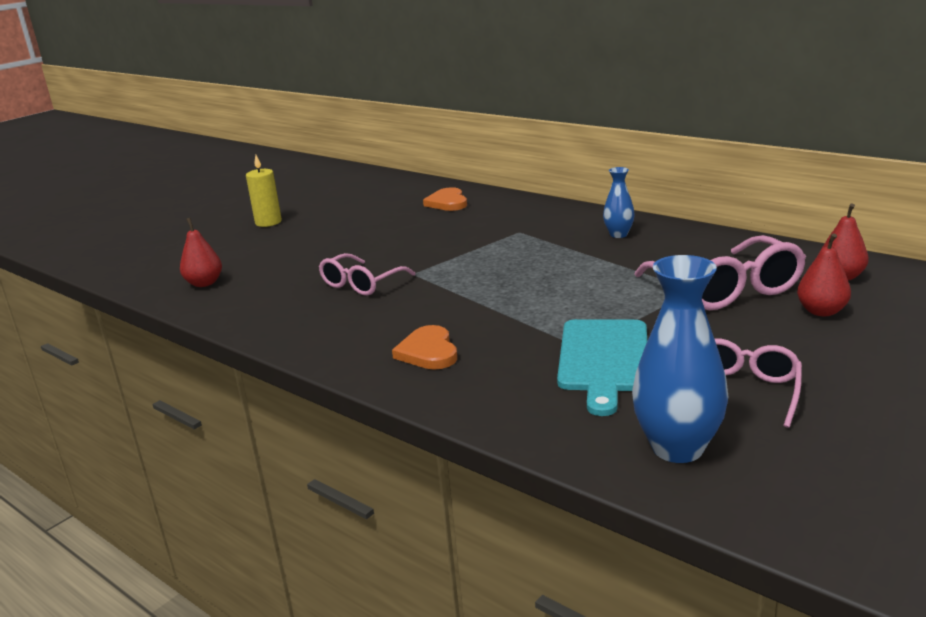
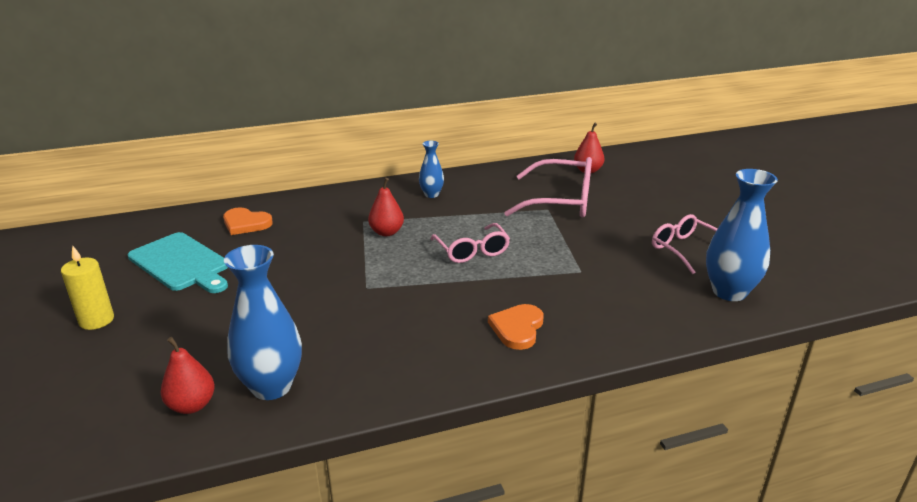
camera: 60 degrees left, 5 degrees up
pink glasses [319,253,415,296] -> pink glasses moved to [431,223,510,263]
orange heart [392,325,457,370] -> orange heart turned 90 degrees clockwise [488,304,544,350]
turquoise cutting board [557,319,647,416] -> turquoise cutting board moved to [128,232,228,293]
red pear [797,233,851,316] -> red pear moved to [368,178,404,236]
none -> blue vase [224,245,302,400]

